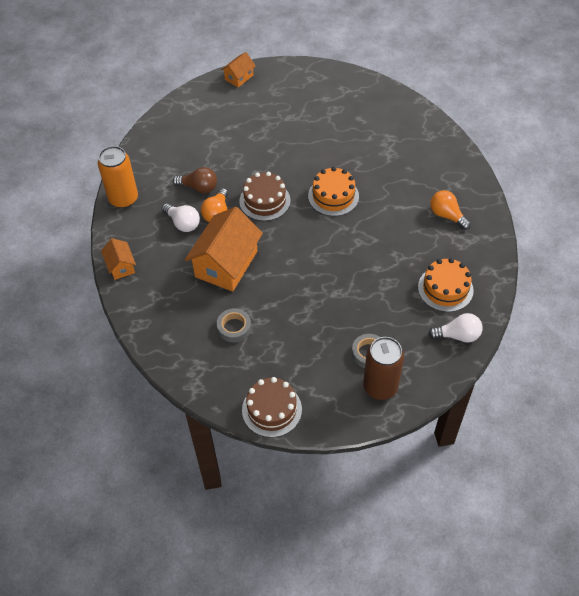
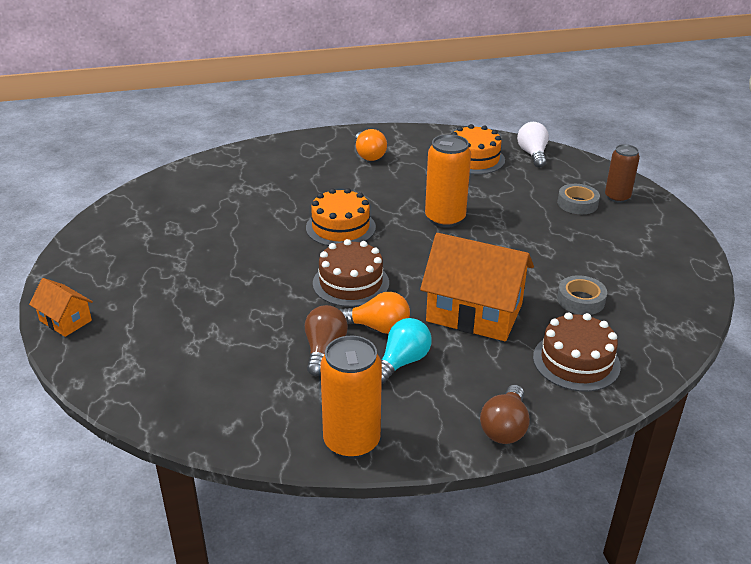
camera: 95 degrees left, 20 degrees down
orange house [101,238,136,280] -> brown light bulb [480,385,530,444]
white light bulb [162,204,200,232] -> turquoise light bulb [381,318,431,384]
brown cake [242,377,302,437] -> brown cake moved to [533,312,621,392]
brown can [363,337,404,400] -> brown can [605,144,640,203], size x0.66
orange light bulb [430,190,471,230] -> orange light bulb turned 60 degrees counterclockwise [355,129,387,161]
none -> orange can [425,134,471,228]

